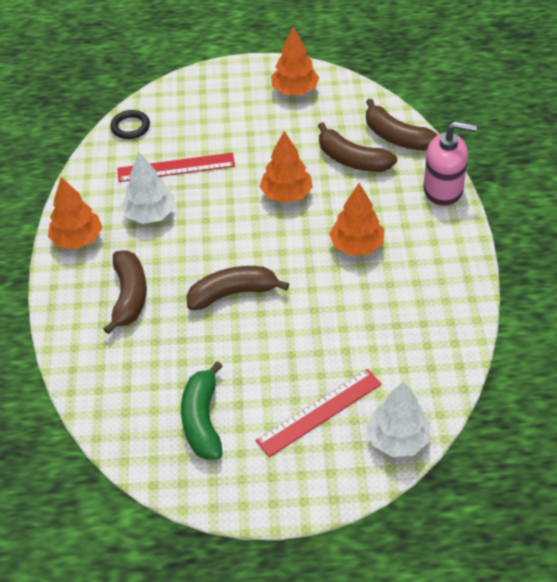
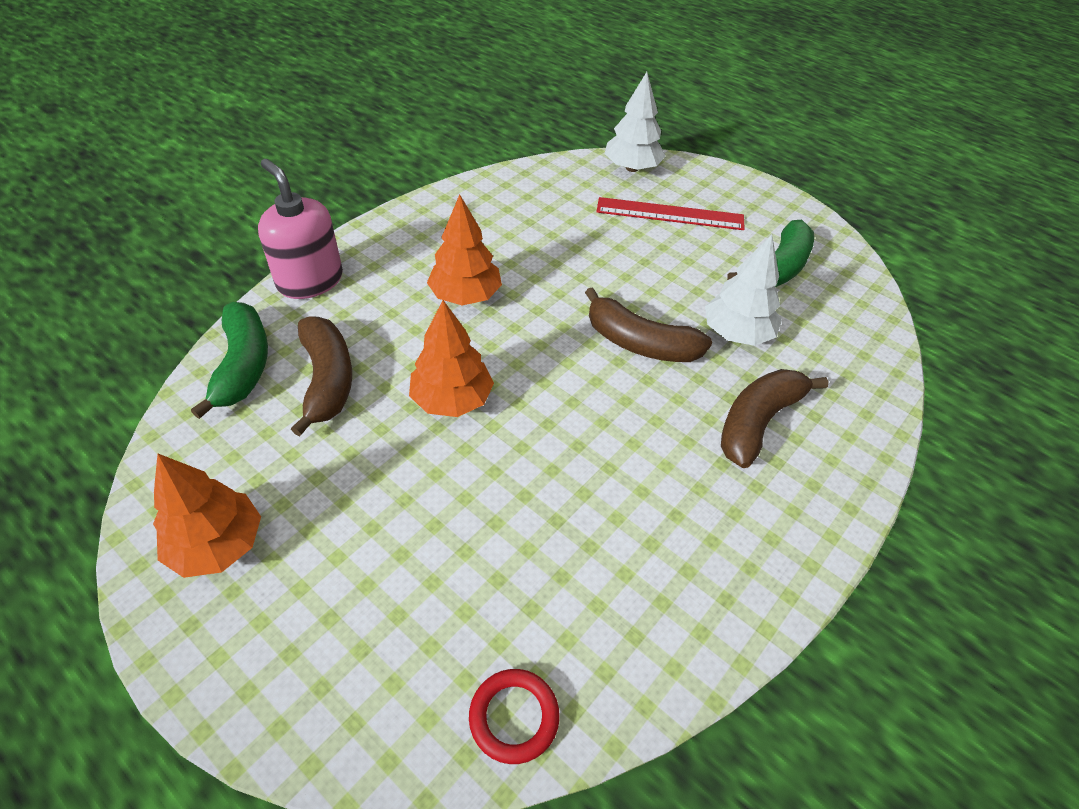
camera: 140 degrees left, 0 degrees up
orange tree [48,177,103,249] -> none
black ring [110,110,150,139] -> red ring [469,669,560,764]
red ruler [117,153,235,182] -> none
white tree [121,152,174,224] -> white tree moved to [705,234,782,346]
brown banana [366,99,438,151] -> green banana [191,302,268,419]

